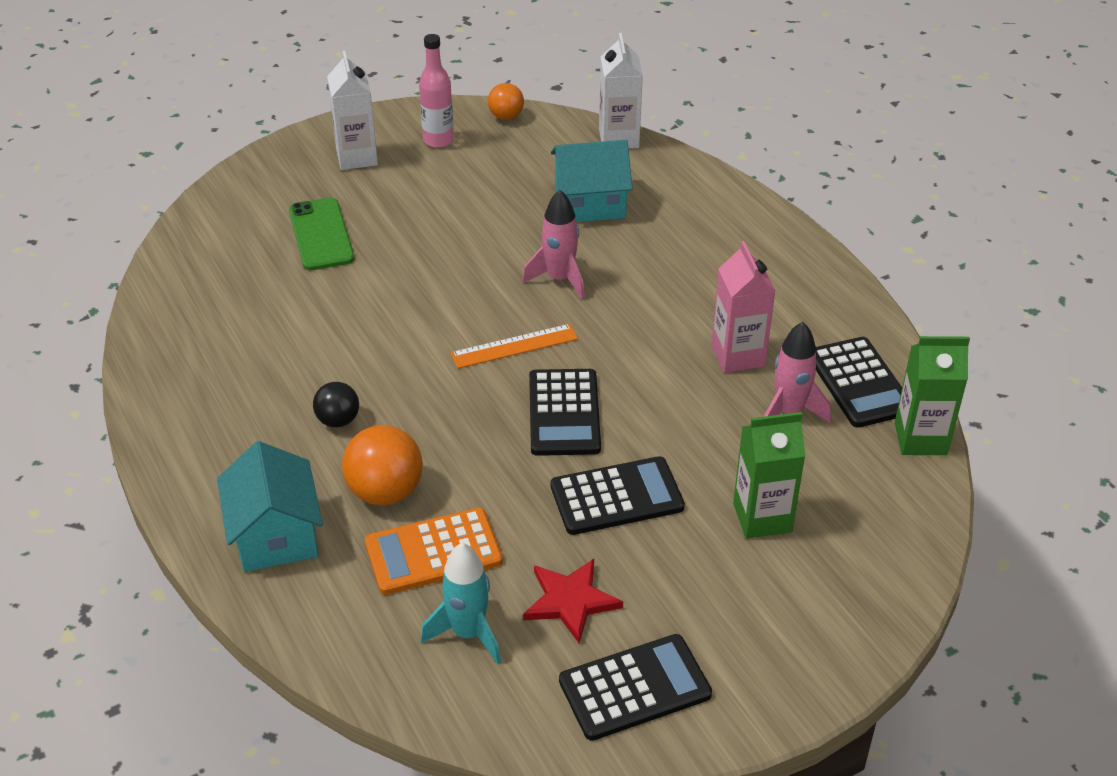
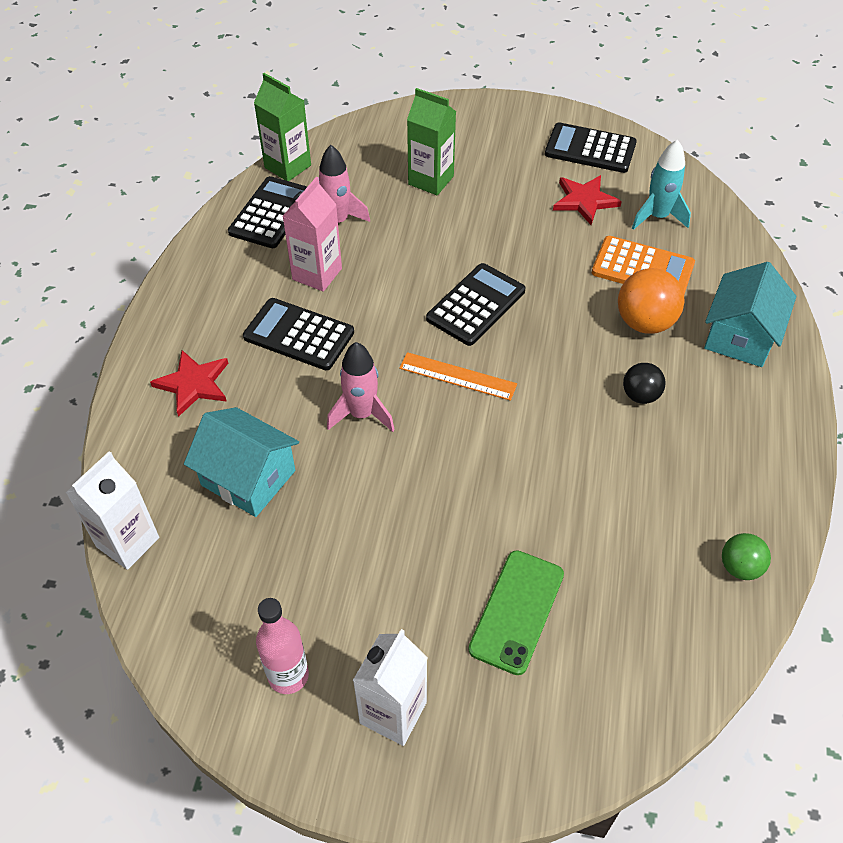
camera: 140 degrees left, 10 degrees up
orange ball [488,83,524,120] -> none
black calculator [551,456,685,535] -> black calculator moved to [243,298,354,370]
none -> red star [150,350,228,417]
none -> green ball [722,533,771,580]

